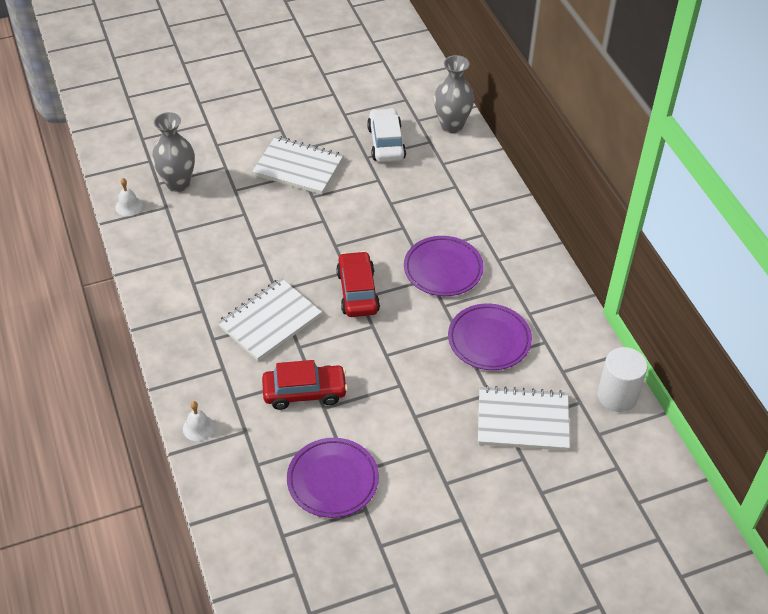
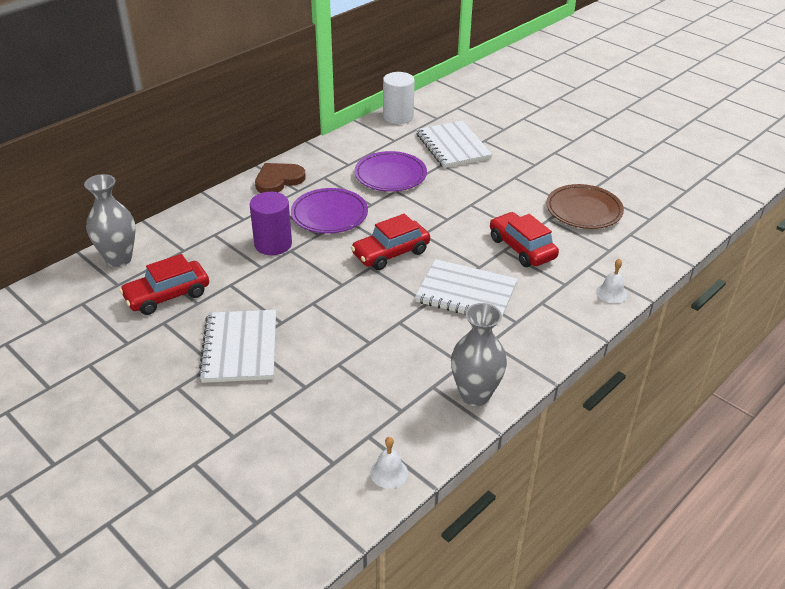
camera: 115 degrees left, 10 degrees down
grey vase [152,112,195,192] -> grey vase moved to [451,303,507,406]
purple plate [287,438,379,518] -> brown plate [546,184,624,229]
white car [367,108,406,162] -> red car [119,254,209,315]
none -> purple cylinder [250,192,292,255]
none -> brown heart [255,163,306,193]

